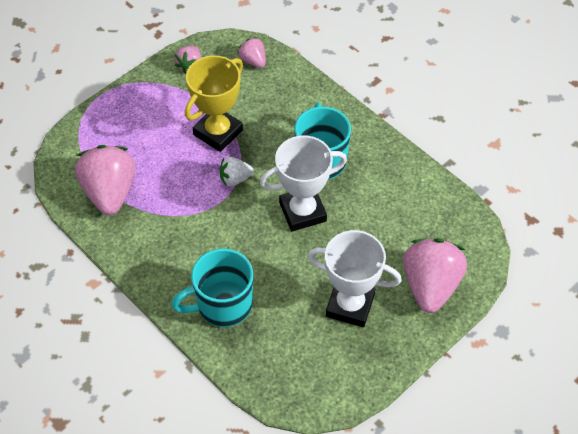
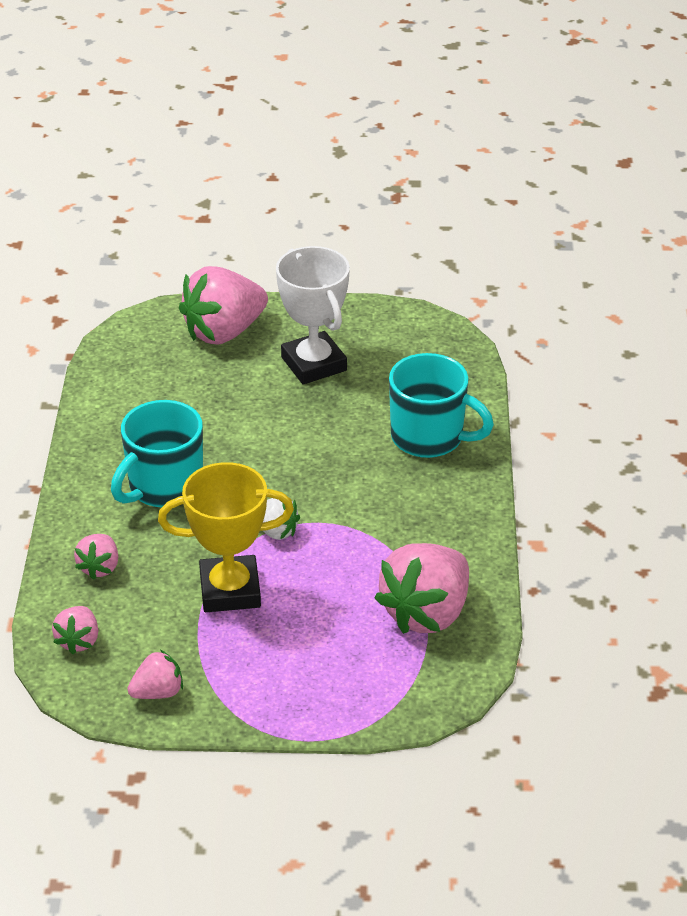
camera: 135 degrees left, 15 degrees down
white trophy [260,136,347,231] -> none
none -> pink strawberry [74,534,118,580]

